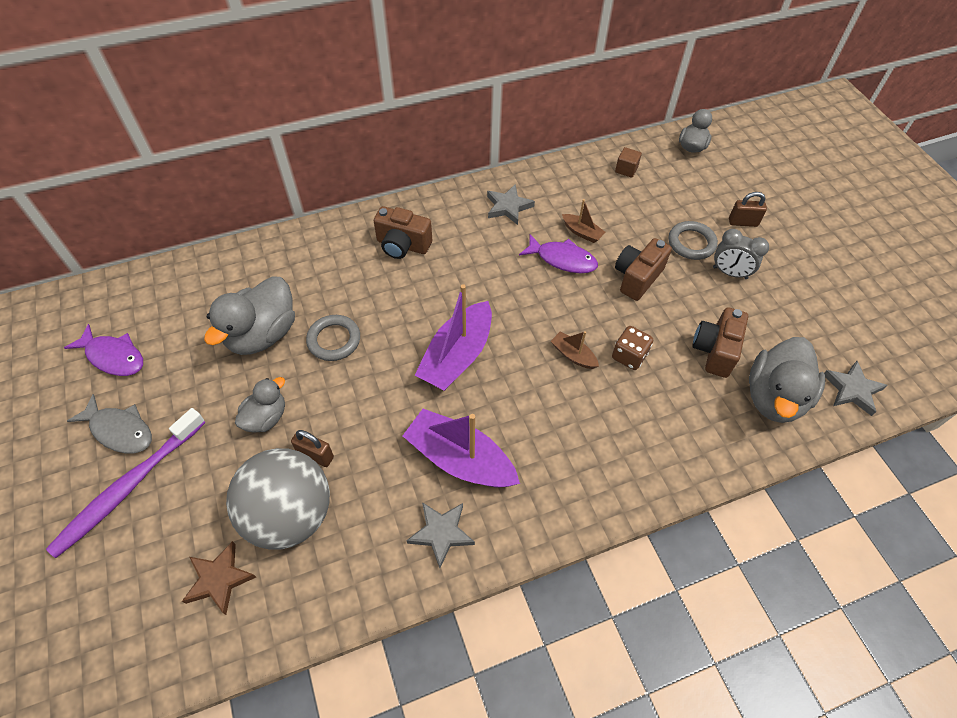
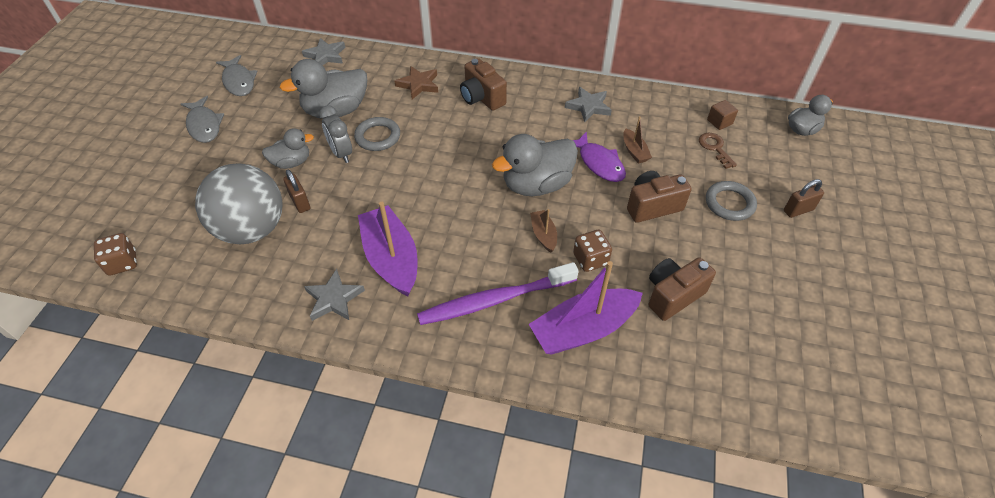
camera: 35 degrees right, 5 degrees down
purple toothbrush [46,408,206,558] -> purple toothbrush moved to [417,262,578,325]
purple fish [64,324,143,376] -> grey fish [216,55,258,96]
brown star [182,541,256,615] -> brown star moved to [394,66,438,99]
purple boat [415,284,492,391] -> purple boat moved to [529,261,643,355]
grey clock [713,229,769,279] -> grey clock moved to [319,105,352,163]
brown padlock [729,192,767,227] -> brown padlock turned 60 degrees counterclockwise [784,179,824,218]
grey duck [749,337,825,423] -> grey duck moved to [492,134,578,196]
grey star [824,361,888,416] -> grey star moved to [302,38,345,65]
none -> brown dice [94,233,137,276]
none -> brown key [699,133,737,169]

